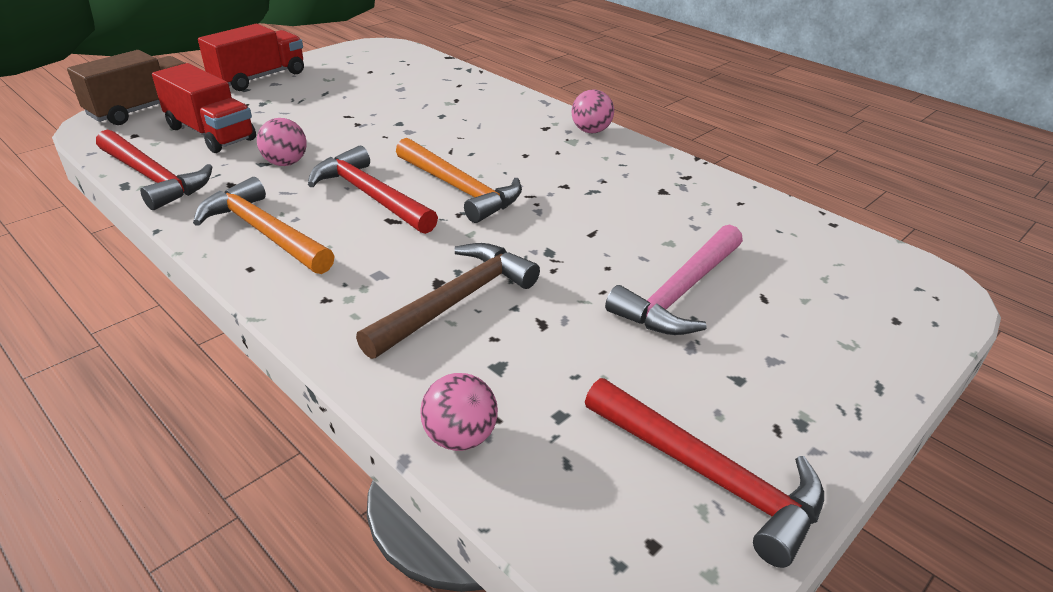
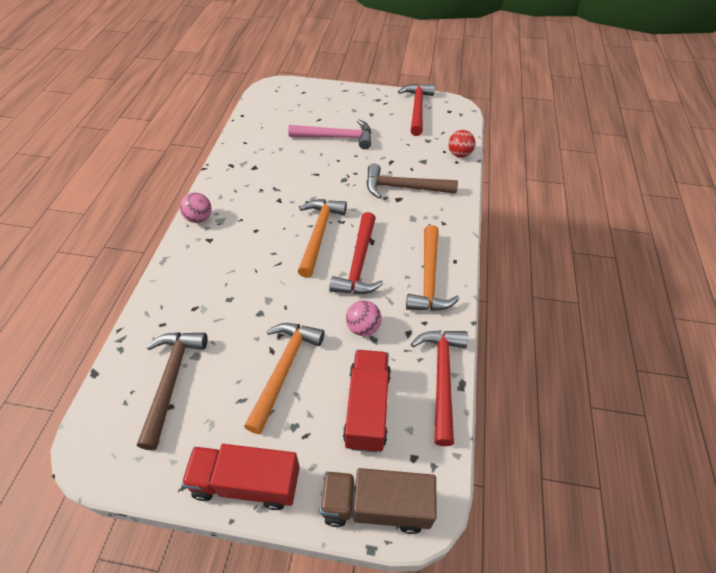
camera: 125 degrees left, 15 degrees up
pink ball [420,373,498,451] -> red ball [448,130,475,157]
none -> brown hammer [137,333,208,450]
none -> orange hammer [244,323,325,434]

